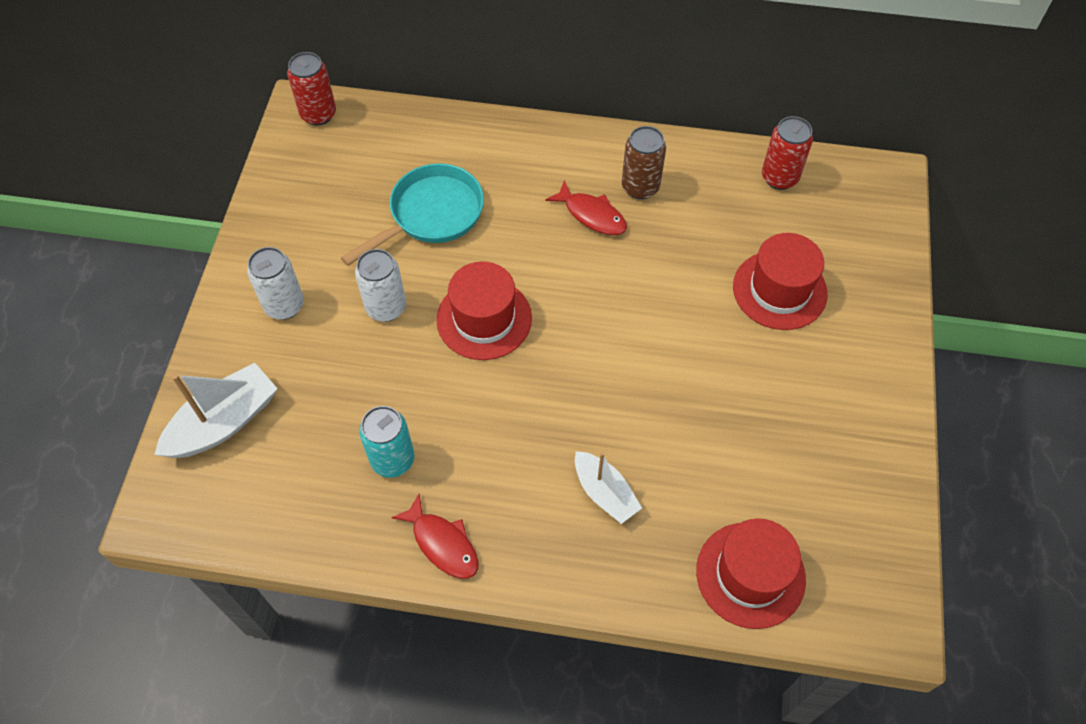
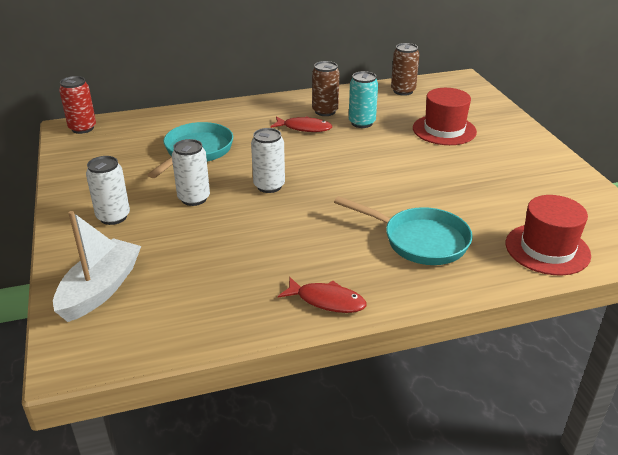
camera: 25 degrees left, 25 degrees down
turquoise can [359,406,414,478] -> turquoise can moved to [349,71,378,128]
red hat [436,261,532,360] -> white can [251,128,285,193]
white boat [575,451,642,524] -> turquoise pan [334,196,473,265]
red can [762,116,813,190] -> brown can [391,43,419,96]

